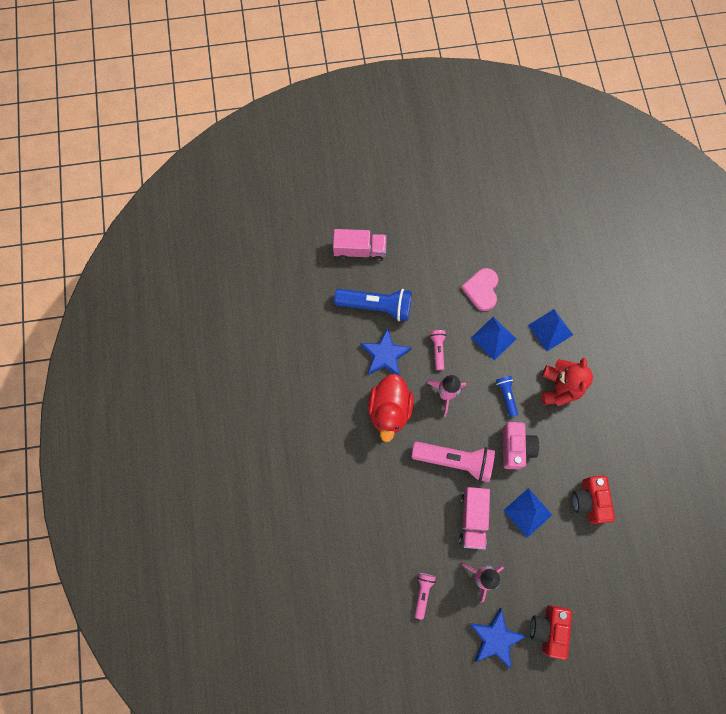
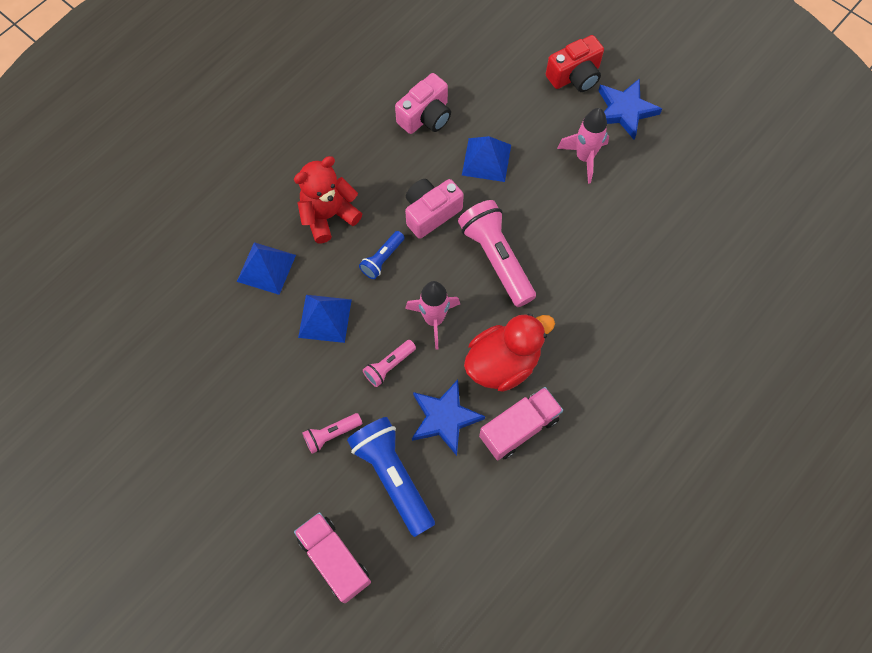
camera: 130 degrees left, 5 degrees down
pink flashlight [414,573,436,620] -> pink flashlight moved to [302,413,362,454]
pink truck [459,487,490,550] -> pink truck moved to [479,387,563,460]
pink heart [461,268,499,311] -> none
red camera [572,475,615,524] -> pink camera [395,73,451,134]

